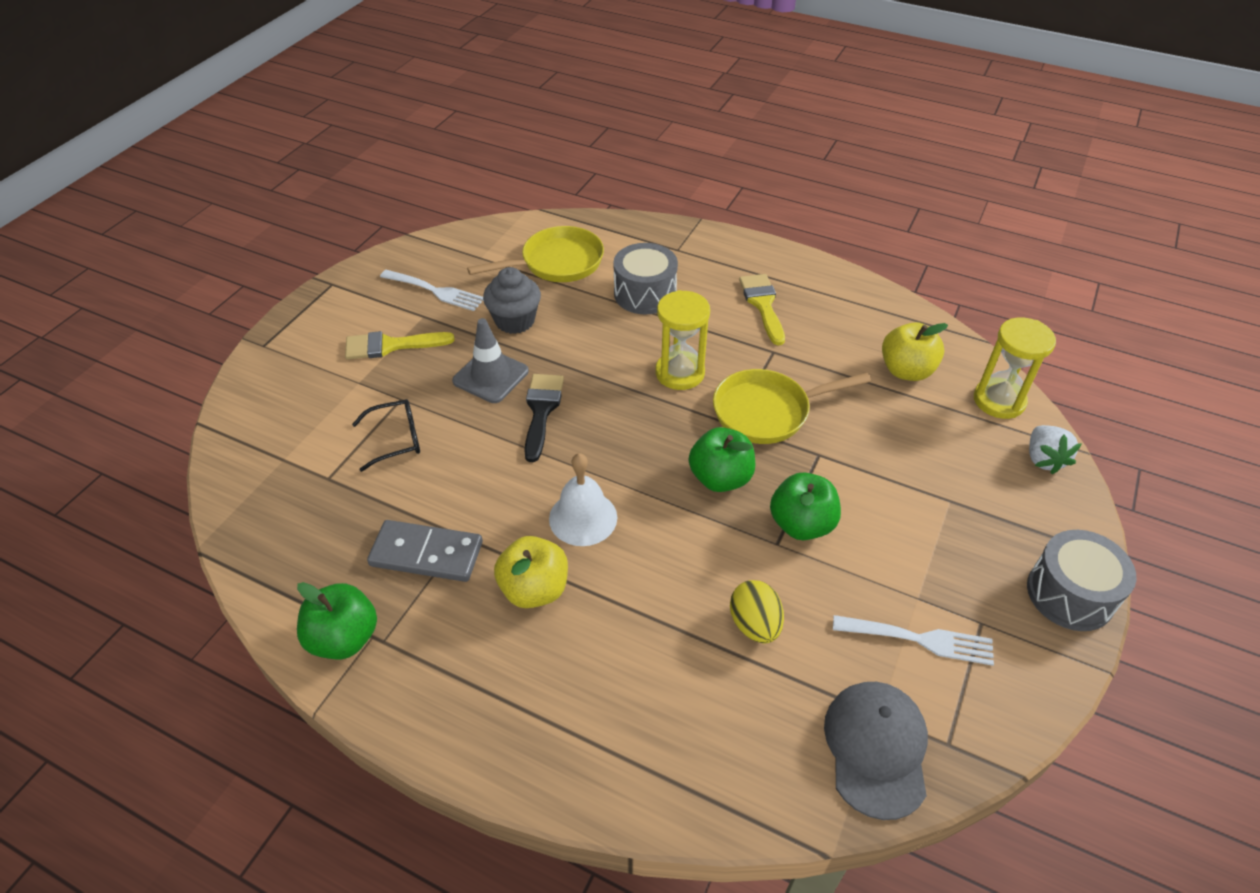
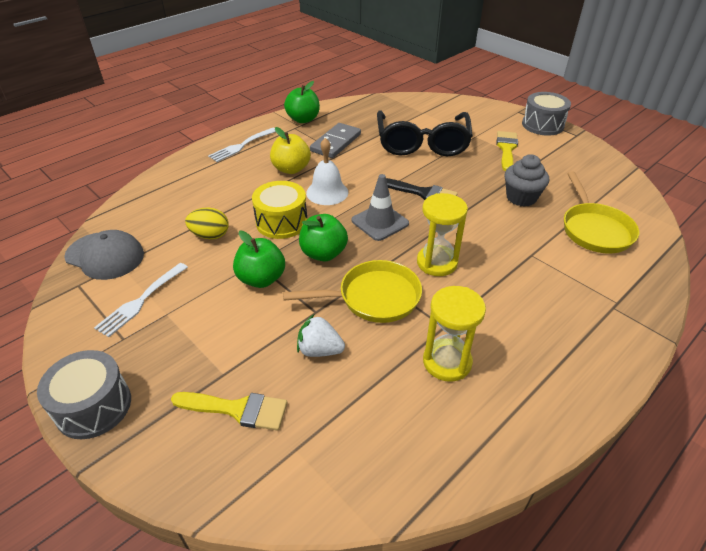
camera: 110 degrees right, 5 degrees down
black glasses [352,399,420,472] -> black glasses [377,111,473,156], size x2.16
white fork [380,270,483,311] -> white fork moved to [208,128,276,162]
grey traffic cone [452,318,529,403] -> grey traffic cone moved to [352,174,409,241]
grey drum [613,243,678,314] -> grey drum moved to [522,92,571,136]
yellow pan [713,369,871,444] -> yellow pan turned 75 degrees clockwise [283,260,422,323]
yellow brush [739,274,785,345] -> yellow brush moved to [171,392,287,431]
yellow apple [882,322,948,381] -> none
yellow hourglass [974,317,1056,419] -> yellow hourglass moved to [423,286,486,382]
white strawberry [1029,425,1082,474] -> white strawberry moved to [297,314,345,357]
none -> yellow drum [252,181,307,239]

